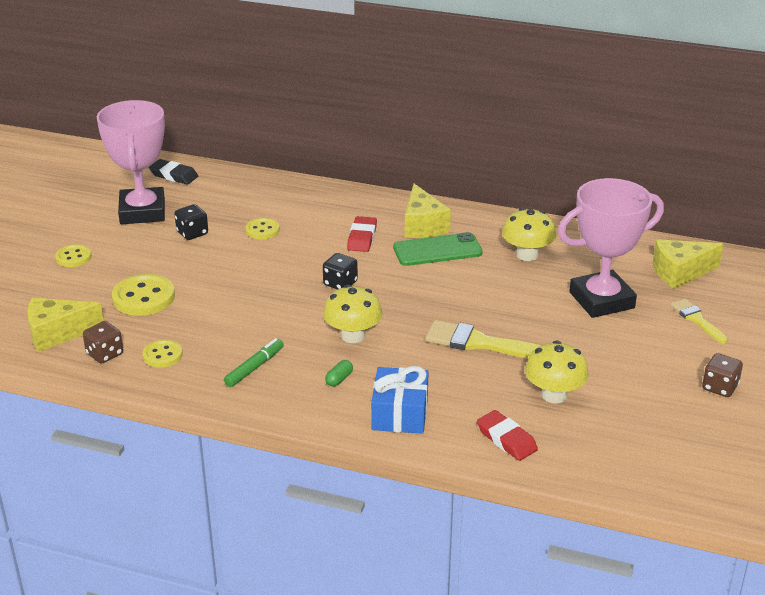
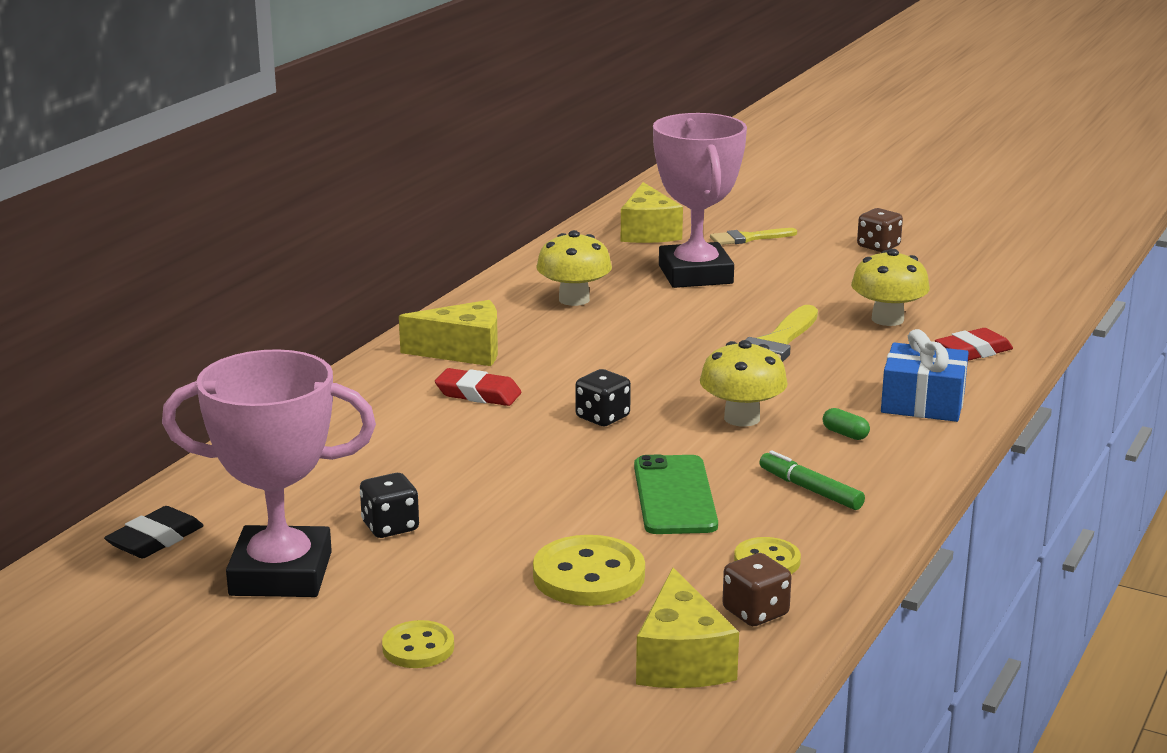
camera: 80 degrees left, 10 degrees down
yellow button [245,218,280,239] -> none
green phone [393,232,483,266] -> green phone moved to [634,455,718,534]

